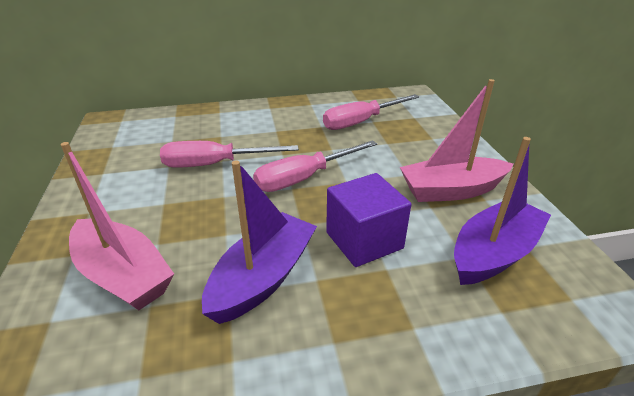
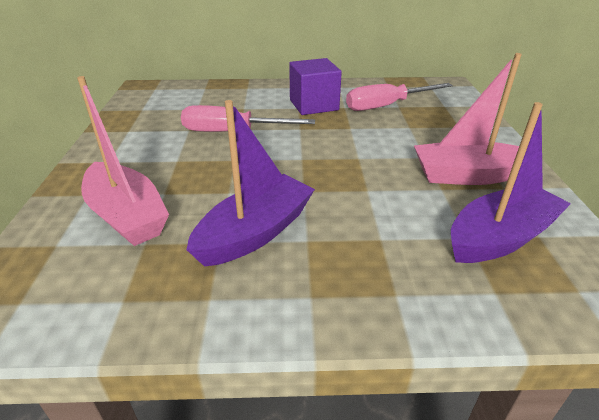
camera: 10 degrees right, 0 degrees up
pink screwdriver [253,140,377,192] -> none
purple cube [326,173,411,267] -> purple cube moved to [289,58,342,115]

